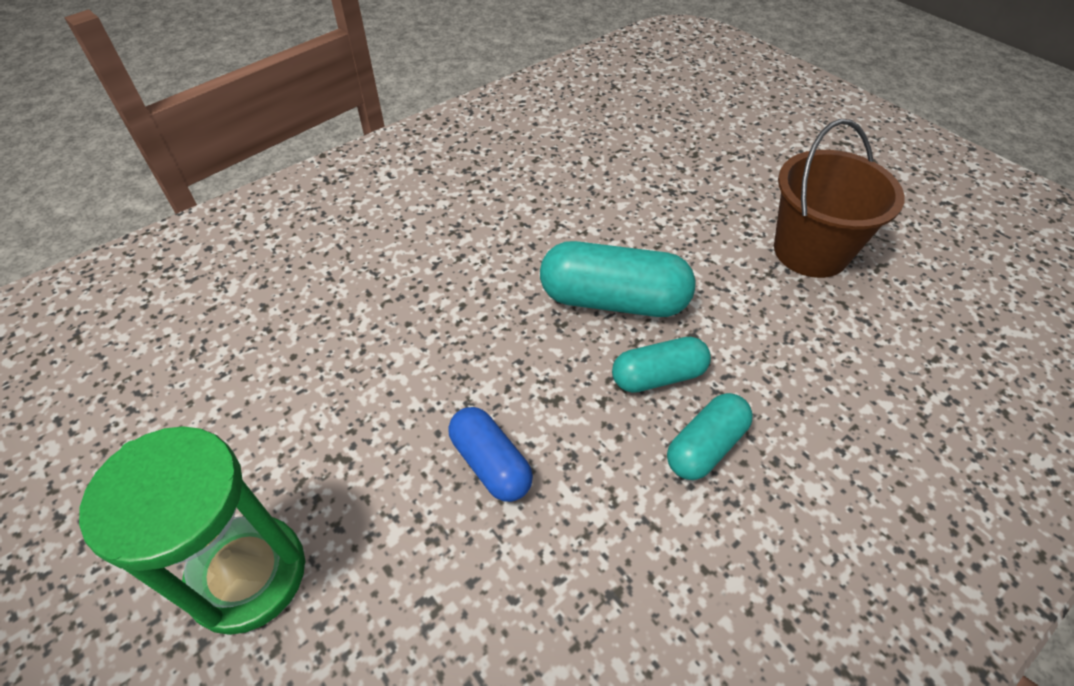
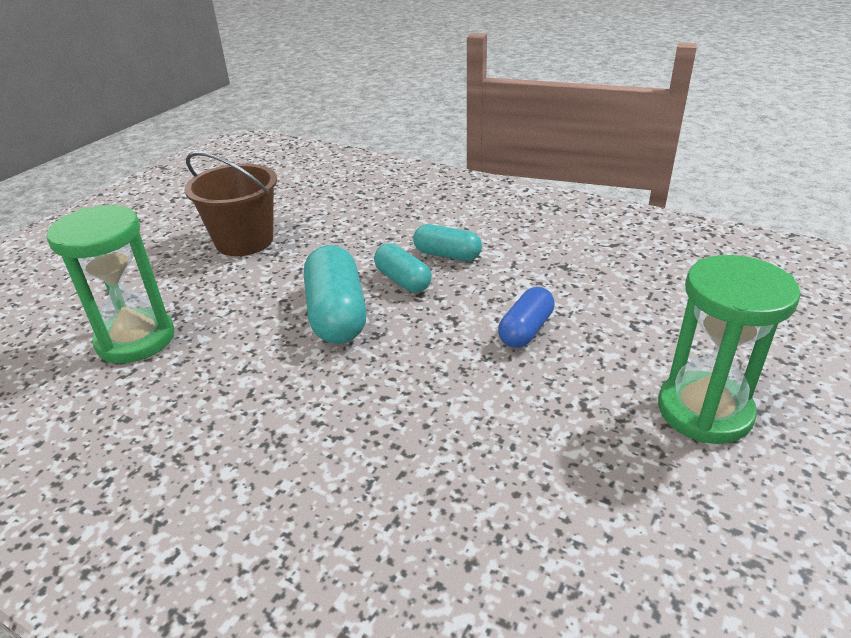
camera: 110 degrees left, 15 degrees down
none -> green hourglass [47,205,175,363]

